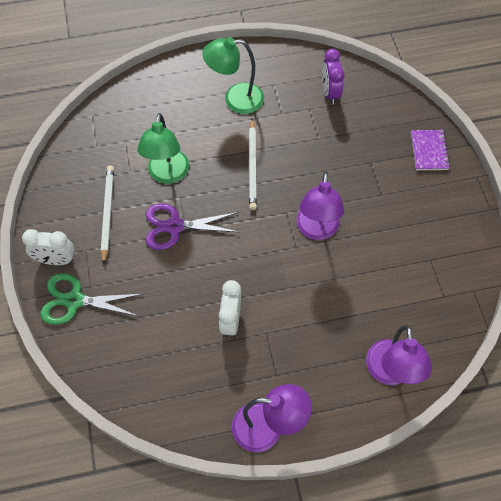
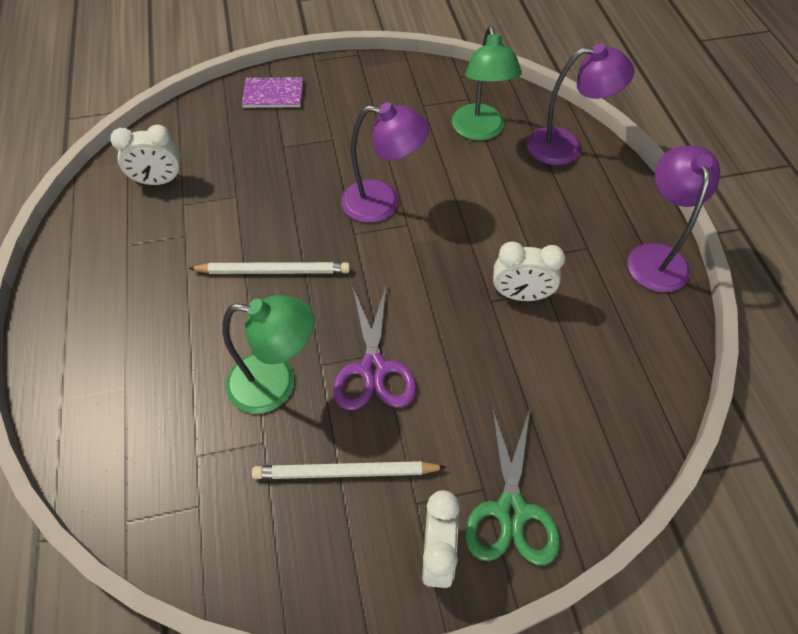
camera: 90 degrees left, 5 degrees down
green lamp [202,37,264,114] -> green lamp moved to [452,26,522,140]
purple clock [322,49,345,104] -> white clock [110,125,182,185]

